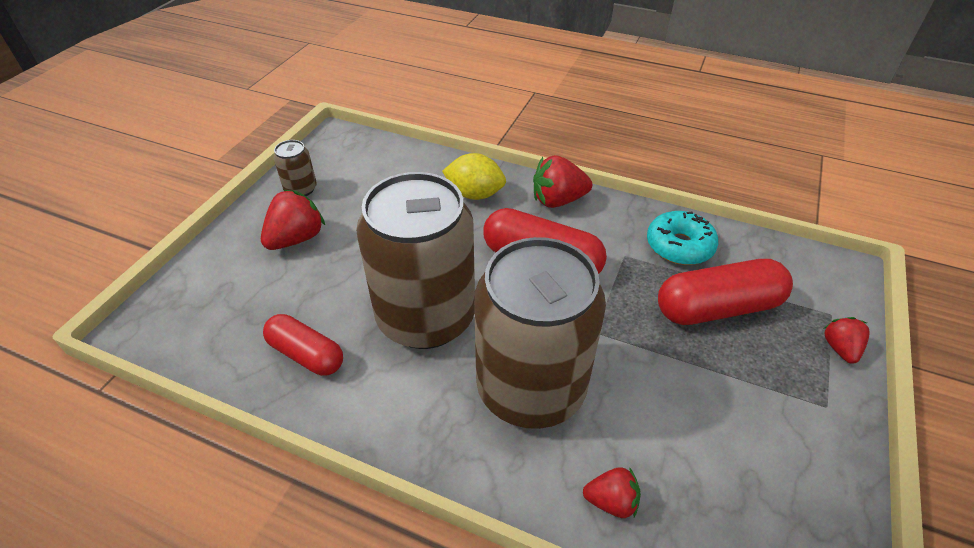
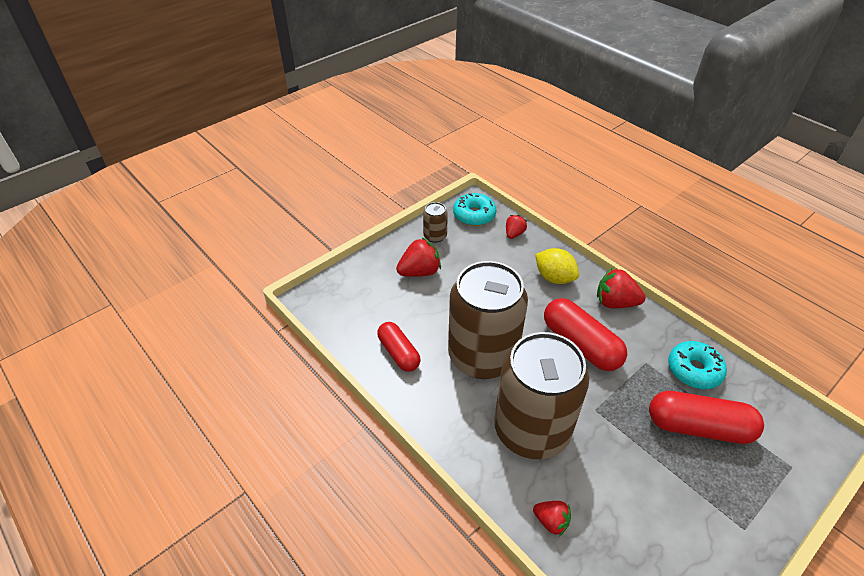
camera: 25 degrees right, 0 degrees up
red strawberry [823,317,870,364] -> red strawberry moved to [506,215,527,239]
none -> turquoise donut [453,193,496,226]

